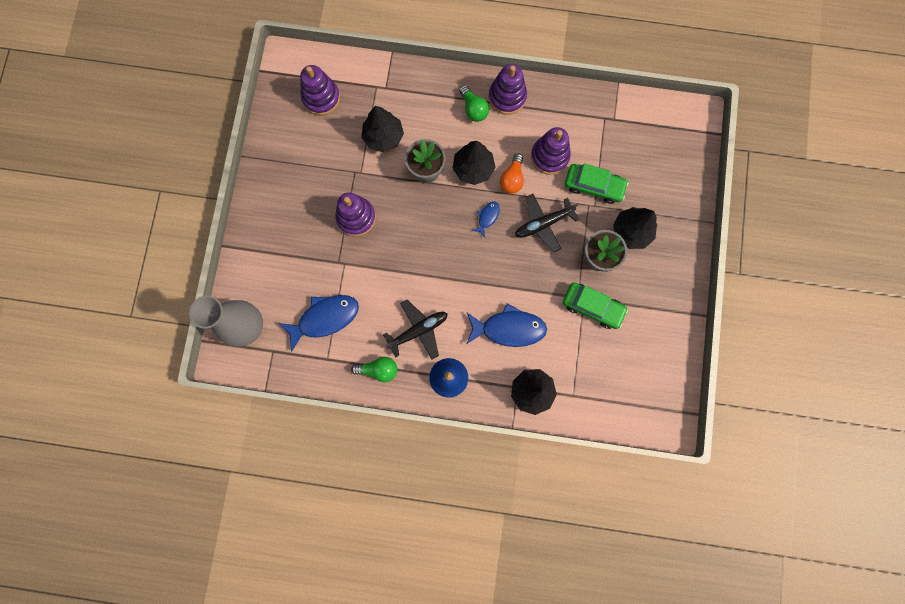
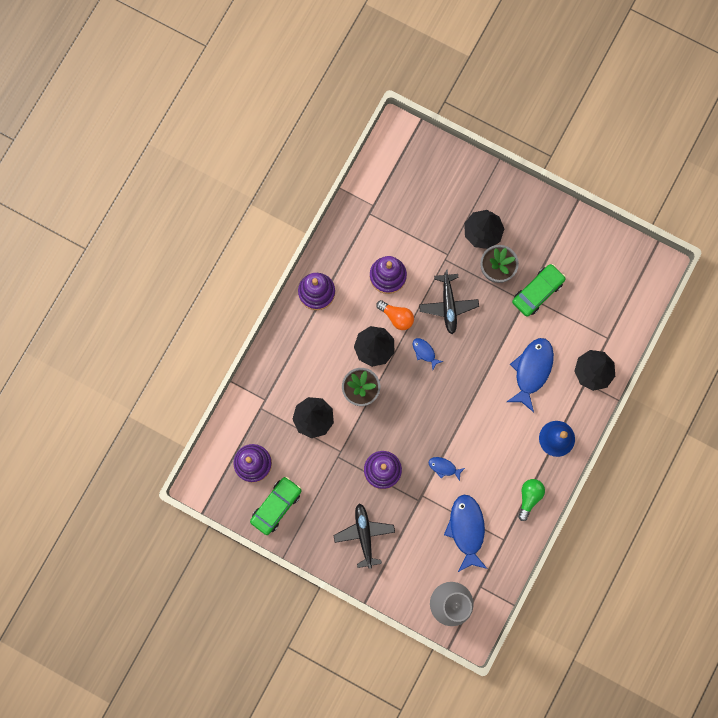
camera: 70 degrees left, 0 degrees up
black plane [383,300,448,359] -> black plane moved to [333,503,395,569]
green light bulb [459,85,489,122] -> none
green car [565,163,629,204] -> green car moved to [250,477,302,535]
none -> blue fish [429,457,465,481]

